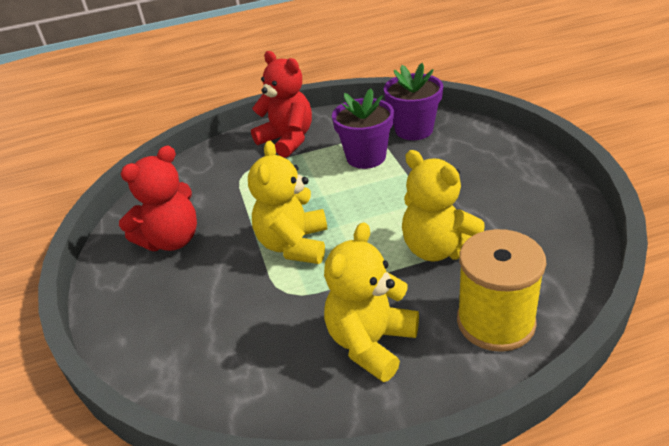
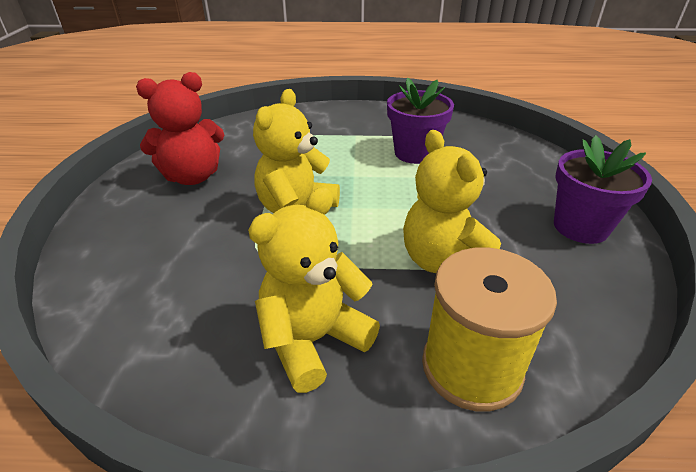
camera: 15 degrees right, 0 degrees up
red teddy bear [251,51,312,158] -> none
purple flower pot [384,63,443,140] -> purple flower pot moved to [554,135,652,244]

